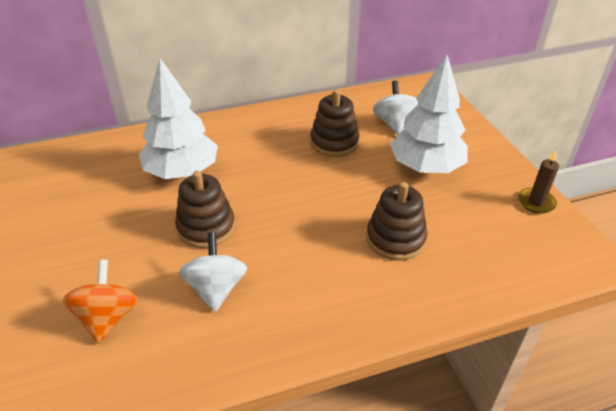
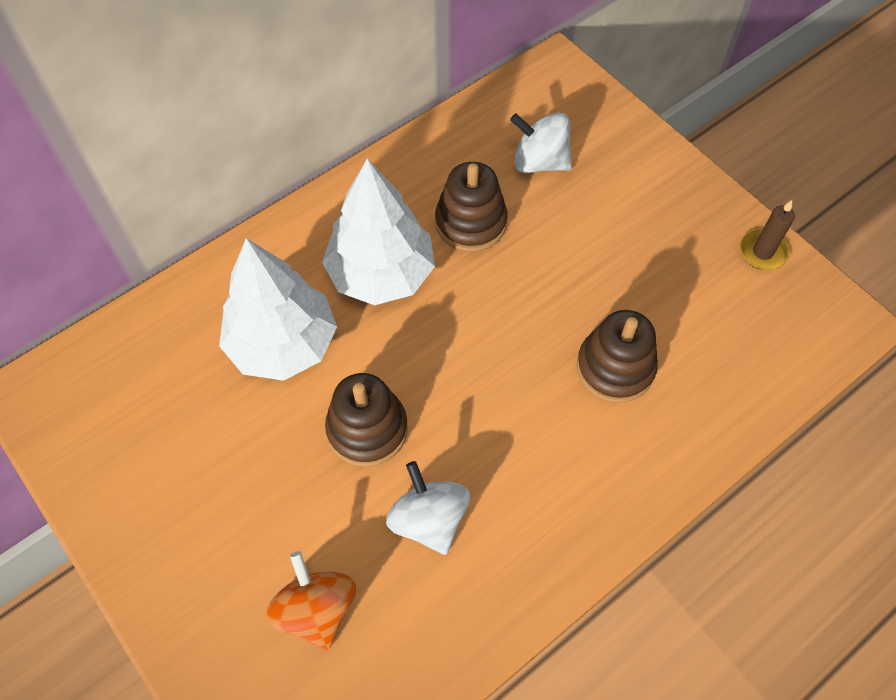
camera: 20 degrees left, 20 degrees up
white spinning top [373,81,419,135] -> white spinning top turned 45 degrees counterclockwise [510,113,572,173]
white tree [390,54,468,173] -> white tree moved to [322,158,435,305]

